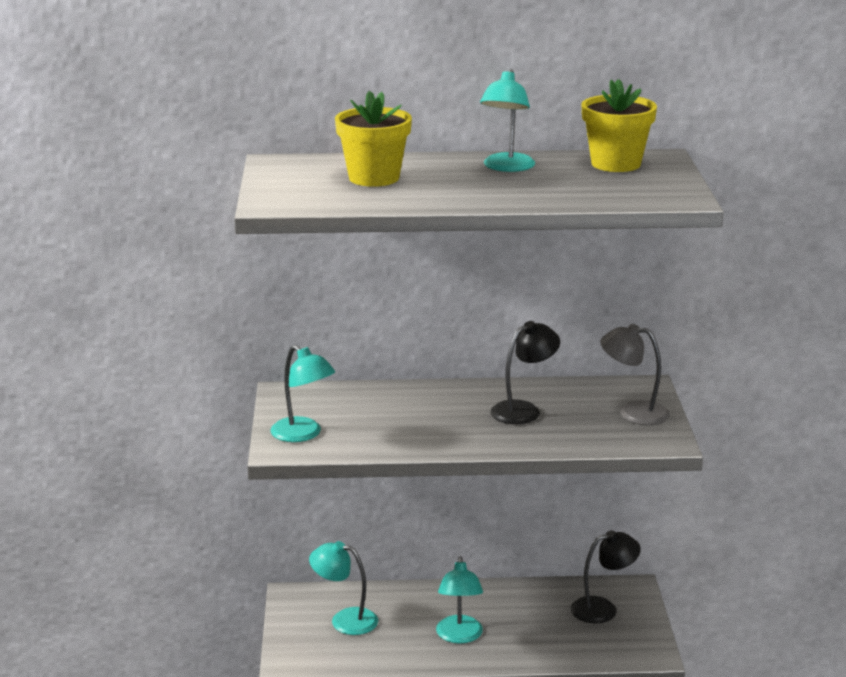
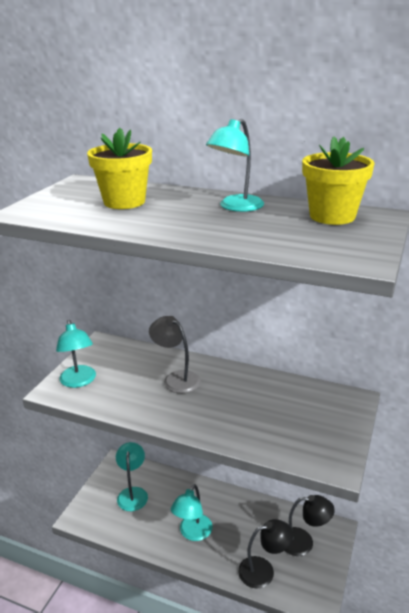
camera: 25 degrees right, 5 degrees up
turquoise lamp [309,541,378,635] -> turquoise lamp turned 45 degrees clockwise [116,442,148,511]
black lamp [491,321,560,424] -> black lamp moved to [238,519,293,589]
grey lamp [600,324,670,425] -> grey lamp moved to [149,316,201,393]

